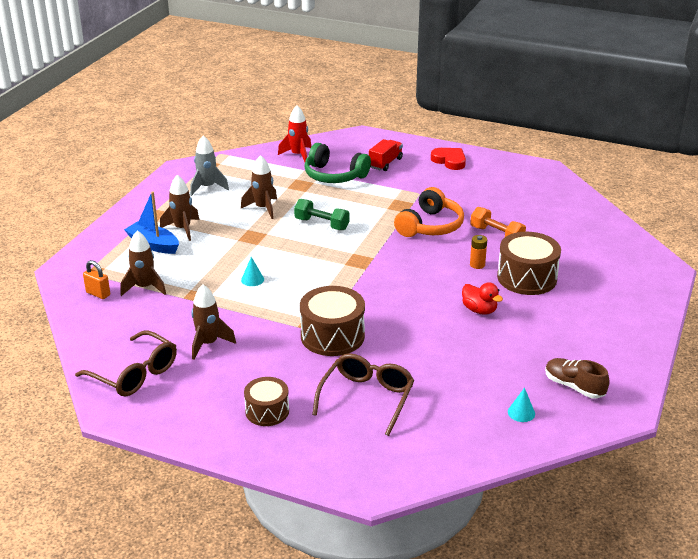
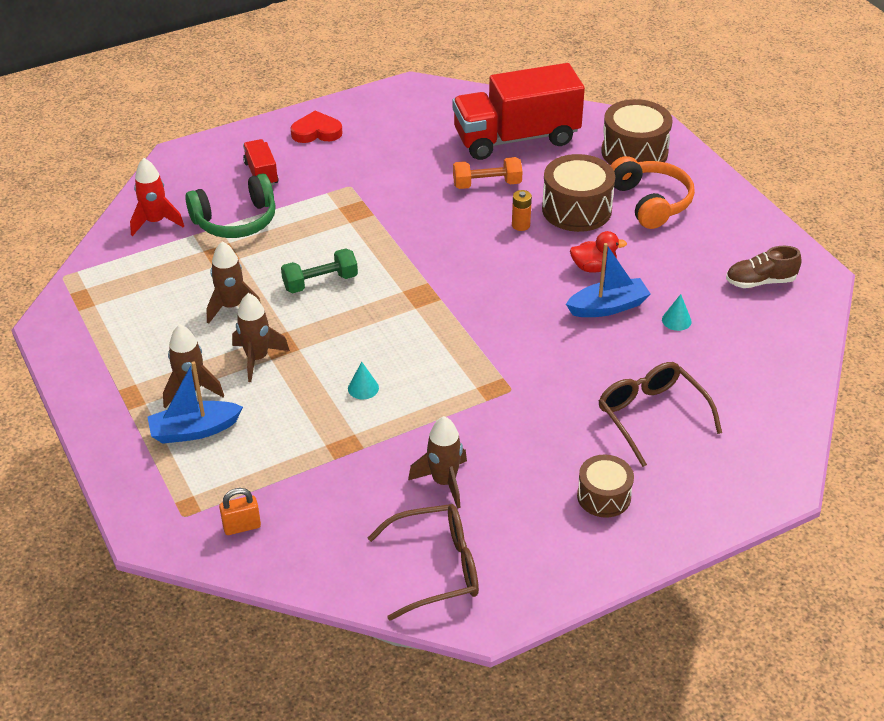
camera: 50 degrees left, 10 degrees up
brown rocket [120,230,166,296] -> brown rocket moved to [232,293,290,382]
grey rocket [190,135,229,196] -> none
brown drum [300,286,365,356] -> brown drum moved to [601,99,673,165]
orange headphones [394,187,464,237] -> orange headphones moved to [610,156,695,229]
turquoise cone [508,388,535,422] -> turquoise cone moved to [662,294,692,331]
none -> red truck [452,63,585,160]
none -> blue boat [566,243,650,317]

